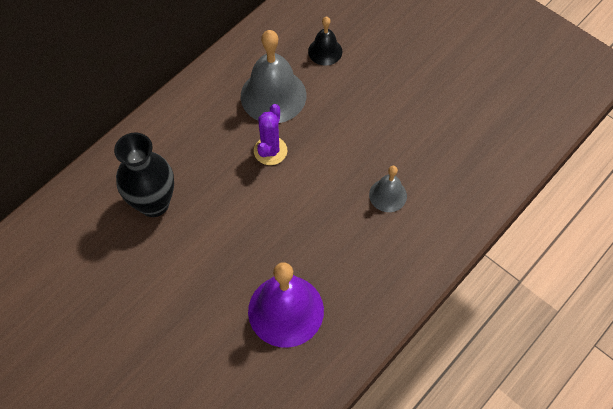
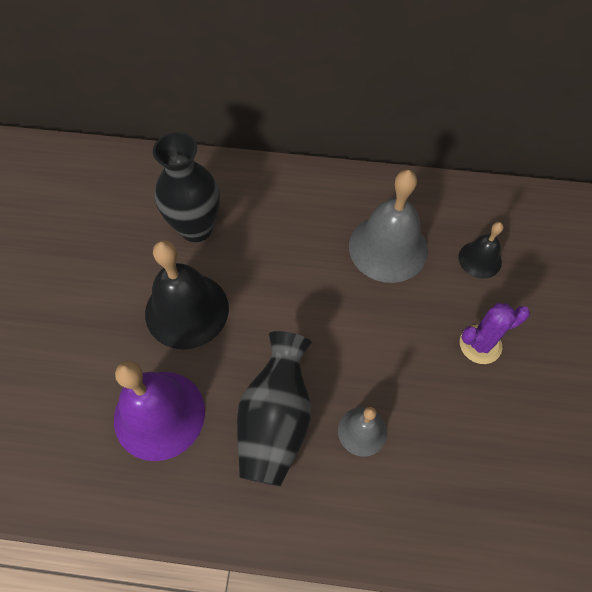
camera: 55 degrees right, 0 degrees up
purple cactus [254,104,287,165] -> purple cactus moved to [460,303,530,364]
none -> black bell [145,240,229,349]
none -> black vase [237,331,311,486]

